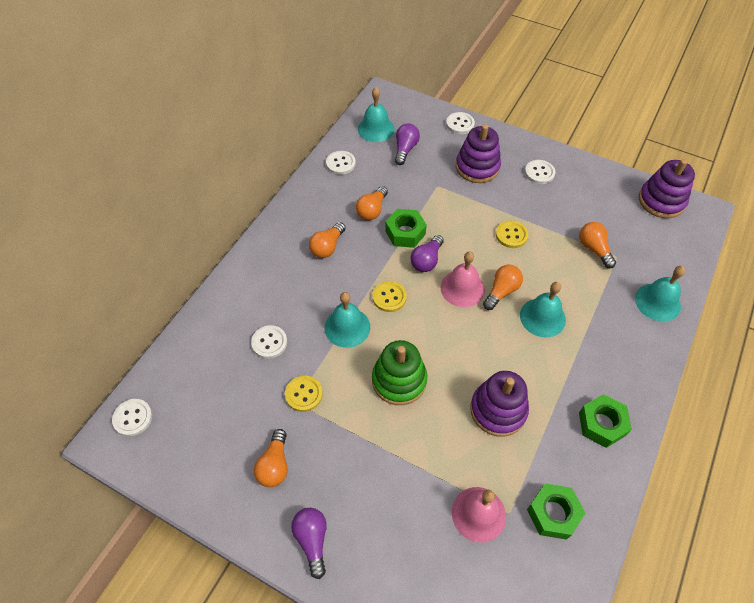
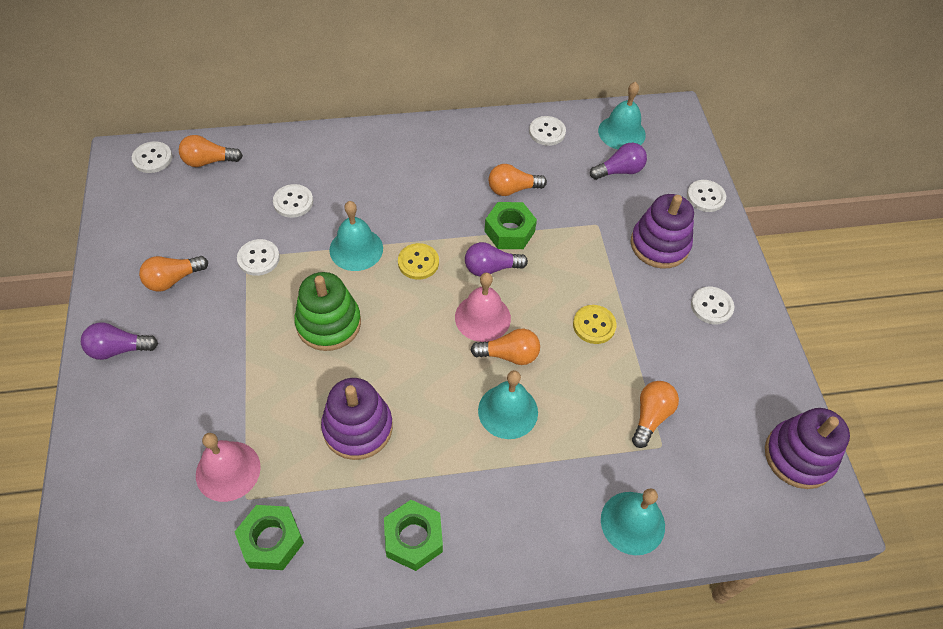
camera: 50 degrees right, 0 degrees up
yellow button [285,376,323,412] -> white button [237,239,280,276]
purple light bulb [291,508,327,579] -> purple light bulb turned 135 degrees counterclockwise [81,323,158,360]
orange light bulb [309,222,346,258] -> orange light bulb moved to [179,135,243,167]

